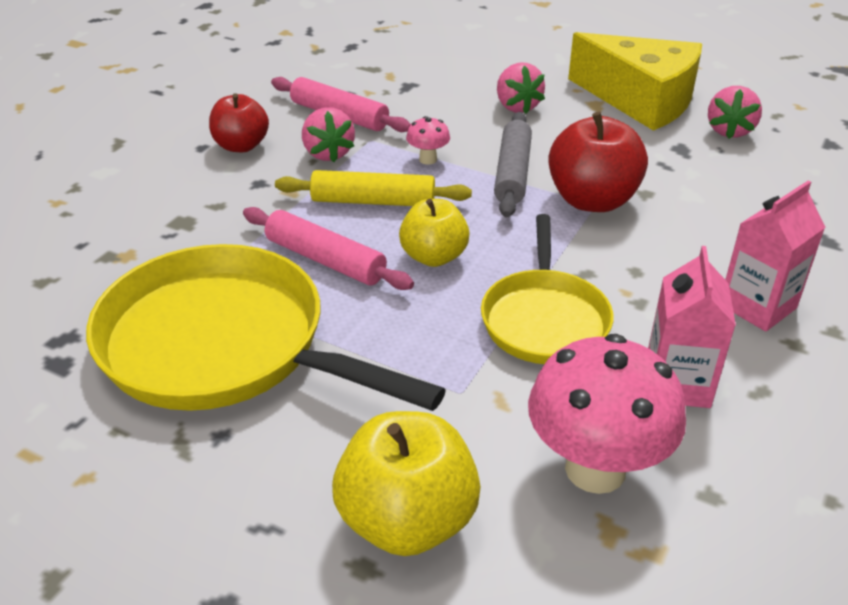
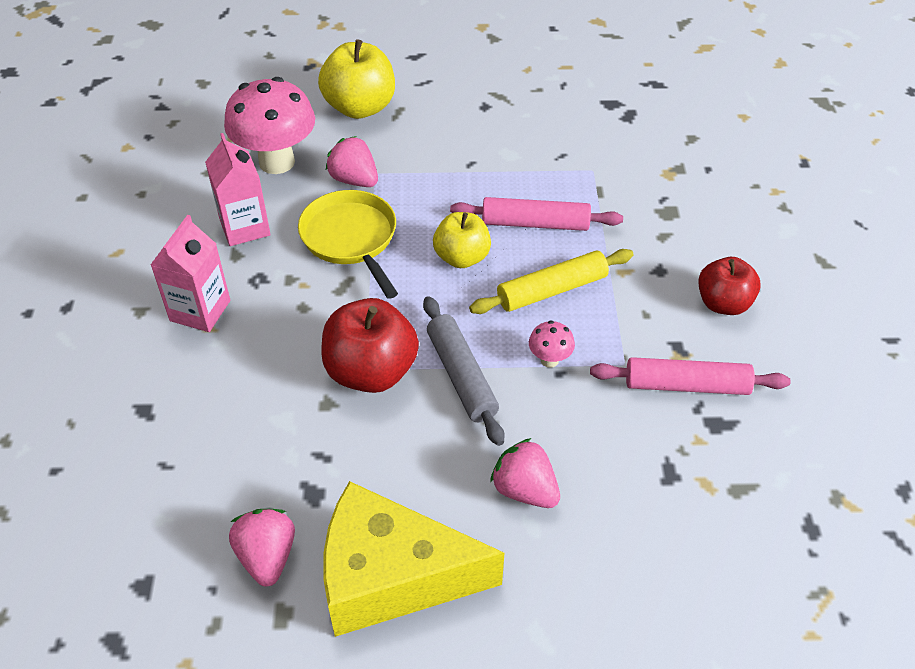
camera: 150 degrees right, 10 degrees up
yellow pan [86,244,446,411] -> none
pink strawberry [302,107,355,162] -> pink strawberry moved to [326,136,378,187]

